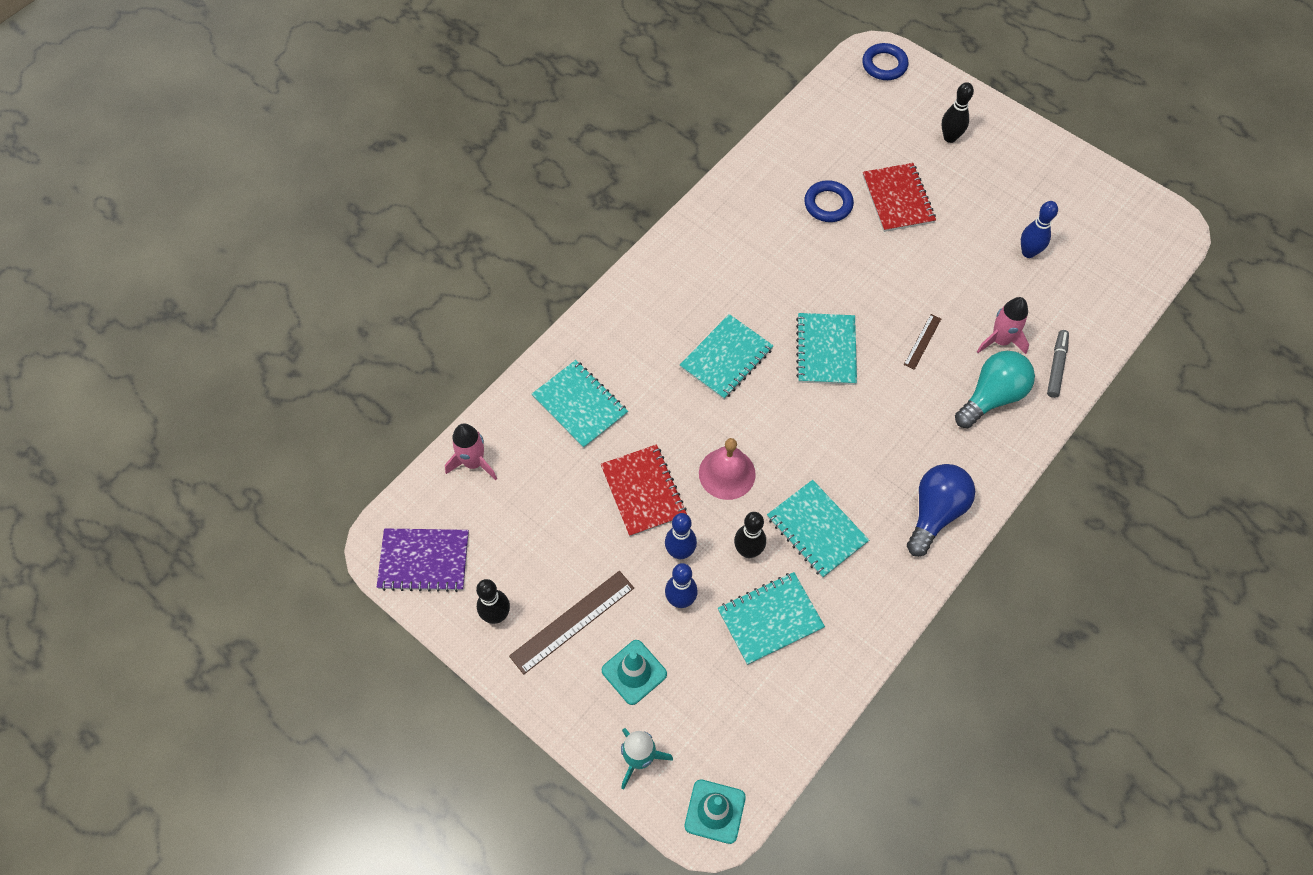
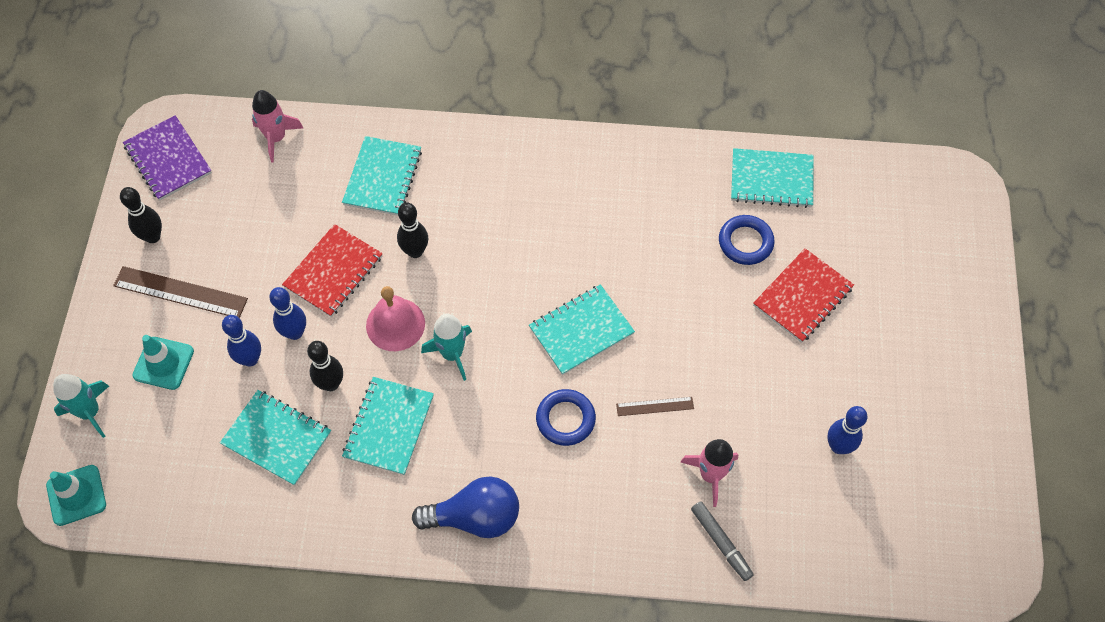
camera: 55 degrees right, 0 degrees up
turquoise notebook [680,314,774,400] -> turquoise notebook moved to [731,148,814,208]
blue ring [862,43,908,80] -> blue ring moved to [536,389,596,446]
black bowling pin [942,82,974,143] -> black bowling pin moved to [397,202,428,258]
turquoise light bulb [955,351,1035,428] -> none
grey marker [1047,330,1069,398] -> grey marker turned 75 degrees clockwise [691,502,754,581]
none -> turquoise rocket [421,314,472,381]

